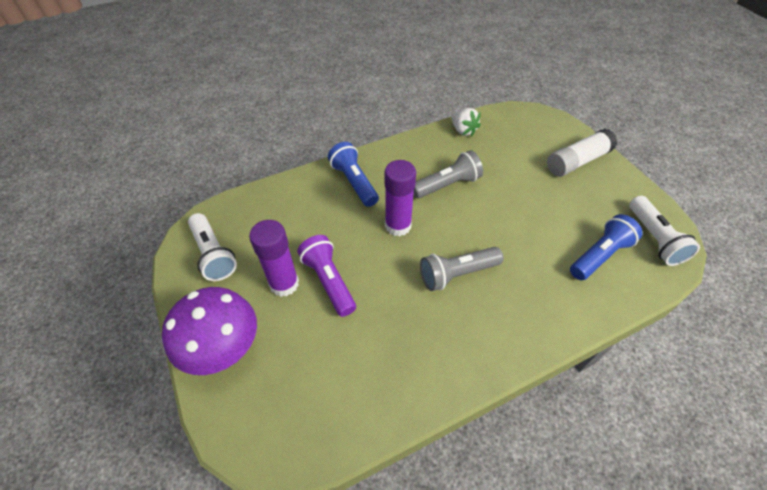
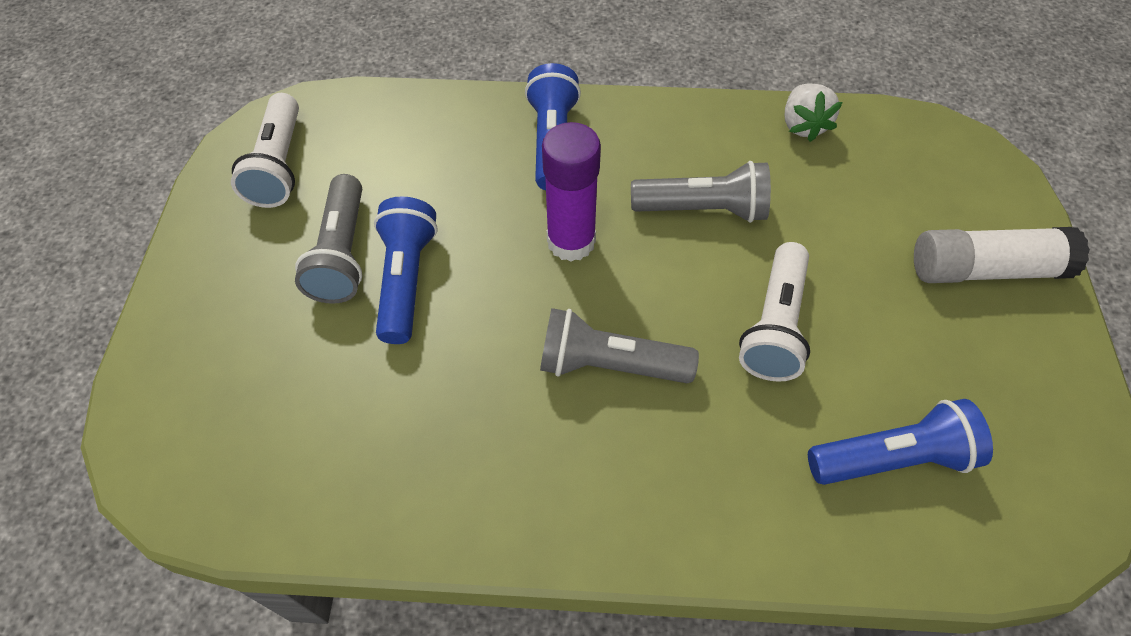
camera: 30 degrees right, 5 degrees up
purple mushroom [162,287,257,375] -> none
purple glue stick [249,220,299,297] -> grey flashlight [295,174,363,304]
purple flashlight [297,235,356,317] -> blue flashlight [374,197,438,344]
white flashlight [629,196,700,266] -> white flashlight moved to [739,242,810,382]

